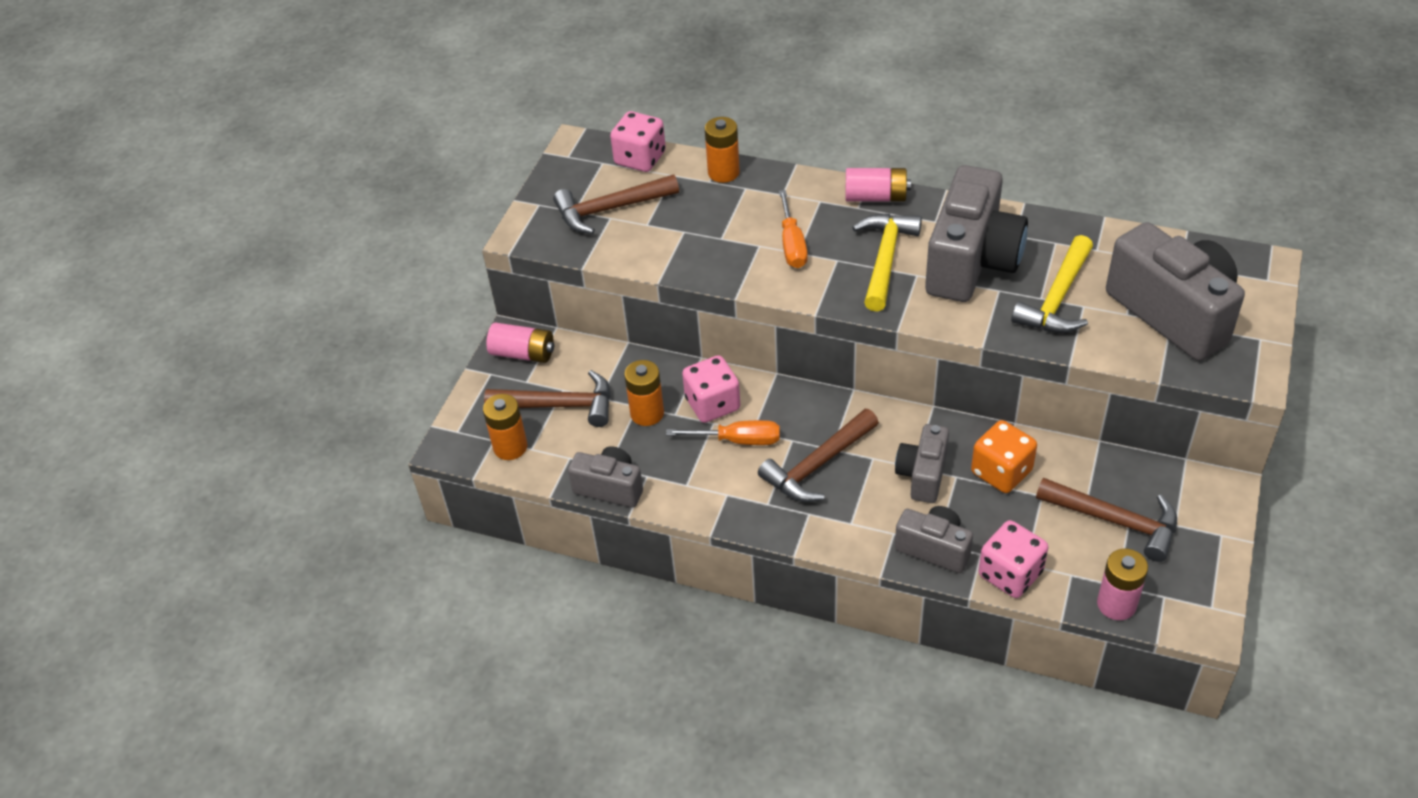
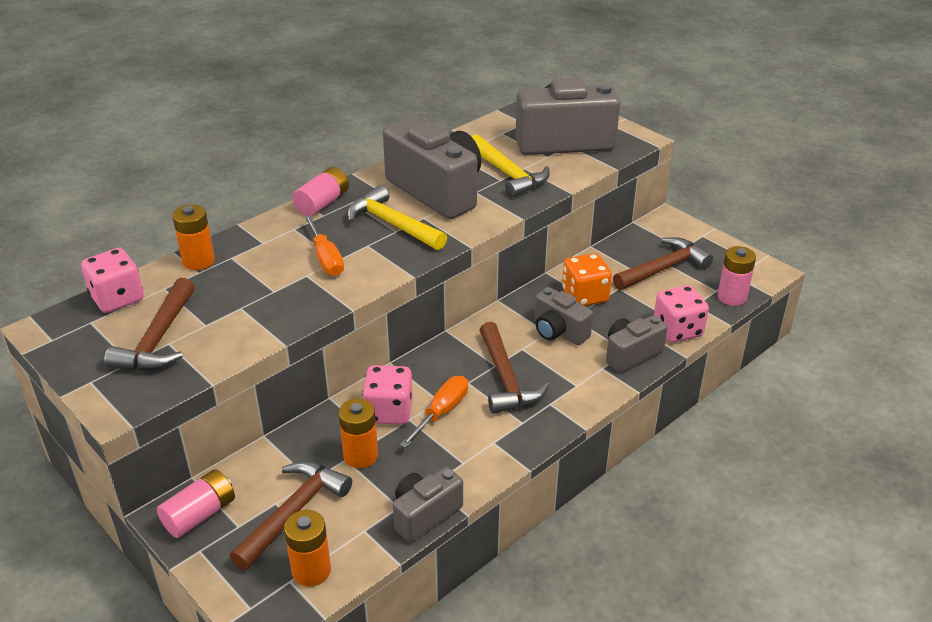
camera: 65 degrees left, 10 degrees down
orange screwdriver [779,190,808,268] -> orange screwdriver turned 45 degrees clockwise [304,215,344,276]

